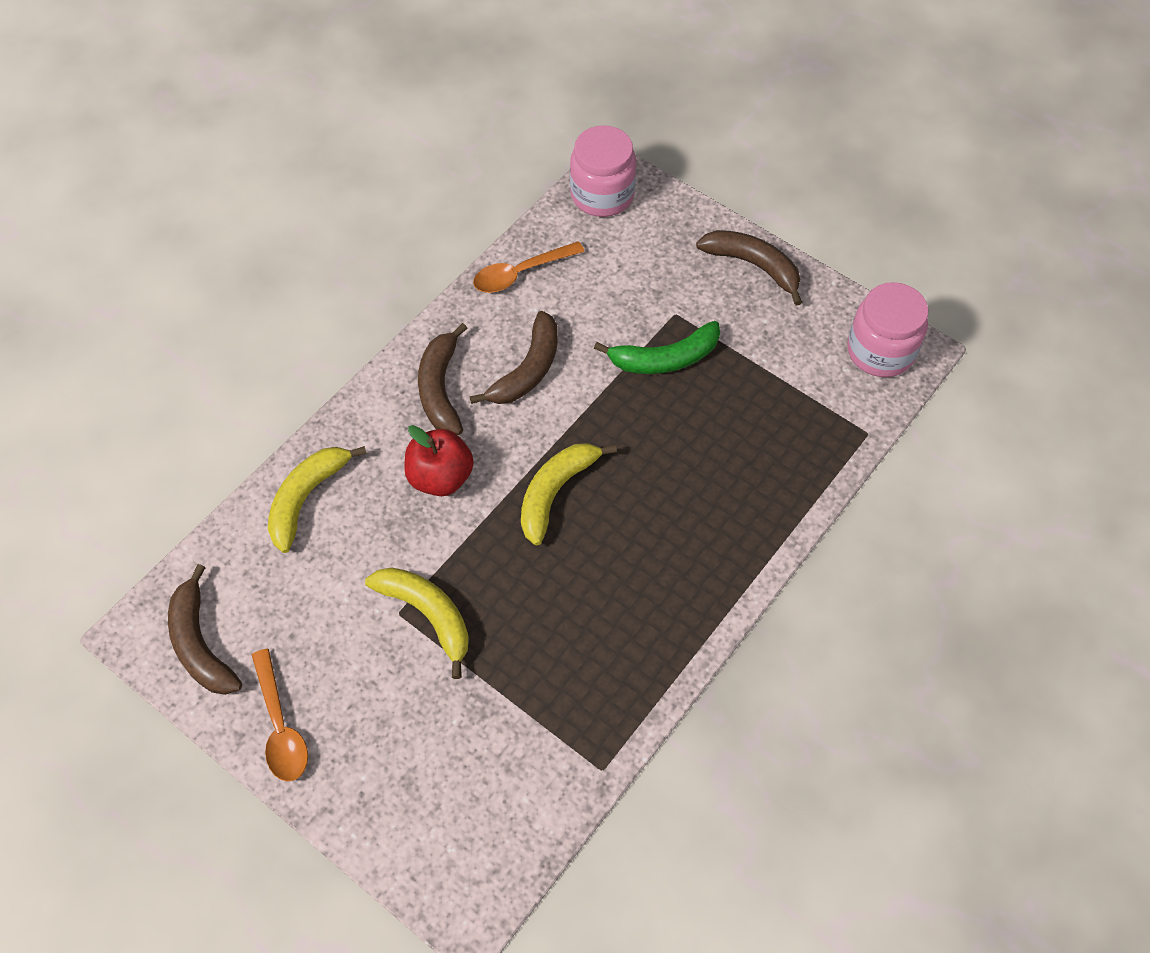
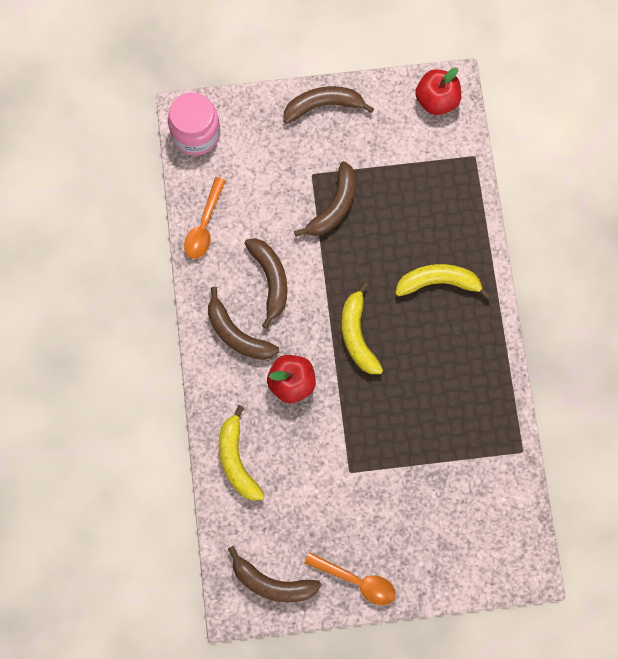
camera: 45 degrees left, 15 degrees up
yellow banana [365,567,469,679] -> yellow banana moved to [395,264,491,299]
green banana [594,321,720,374] -> brown banana [294,161,356,237]
pink jar [847,282,928,377] -> red apple [415,67,461,115]

